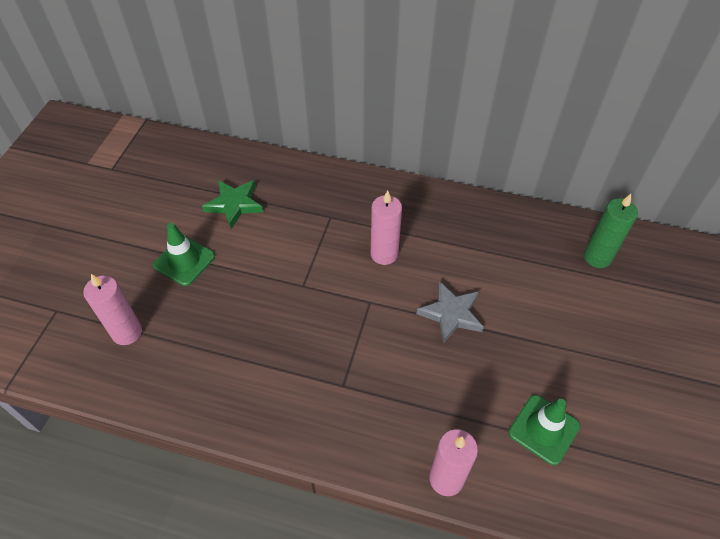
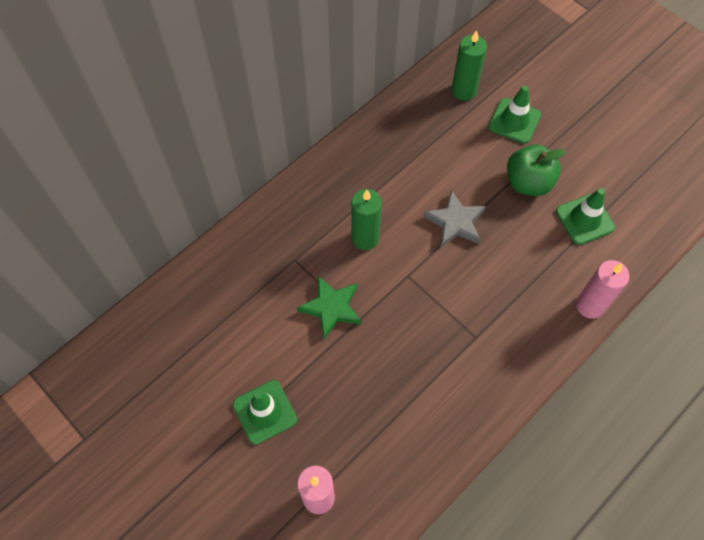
camera: 60 degrees left, 10 degrees up
green star [202,180,263,228] -> green star moved to [297,276,361,339]
pink candle [371,190,402,265] -> green candle [351,189,382,250]
none -> green traffic cone [488,85,541,144]
none -> green apple [507,145,566,196]

